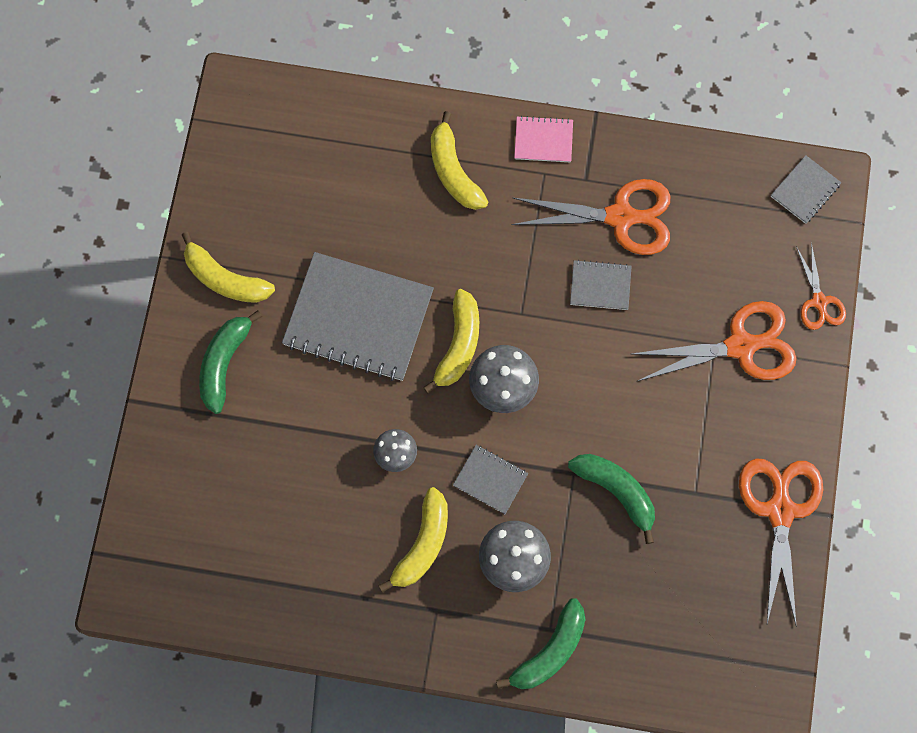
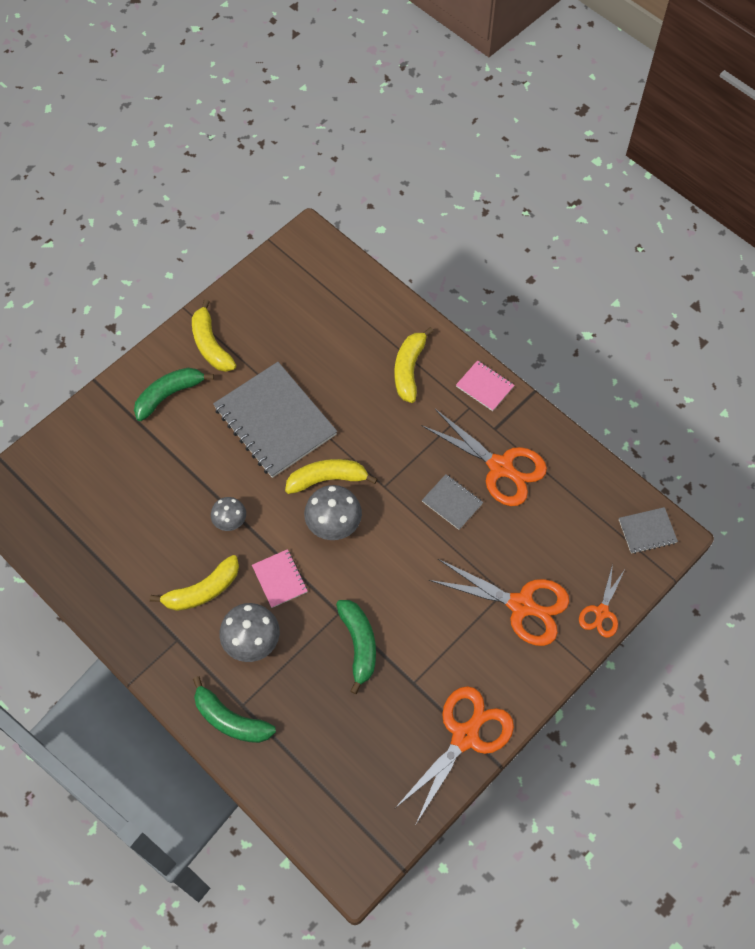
camera: 35 degrees right, 10 degrees down
yellow banana [423,289,479,394] -> yellow banana turned 150 degrees counterclockwise [285,459,377,494]
grey notebook [453,445,528,514] -> pink notebook [252,549,307,608]
green banana [496,598,586,689] -> green banana turned 45 degrees clockwise [193,676,276,743]

